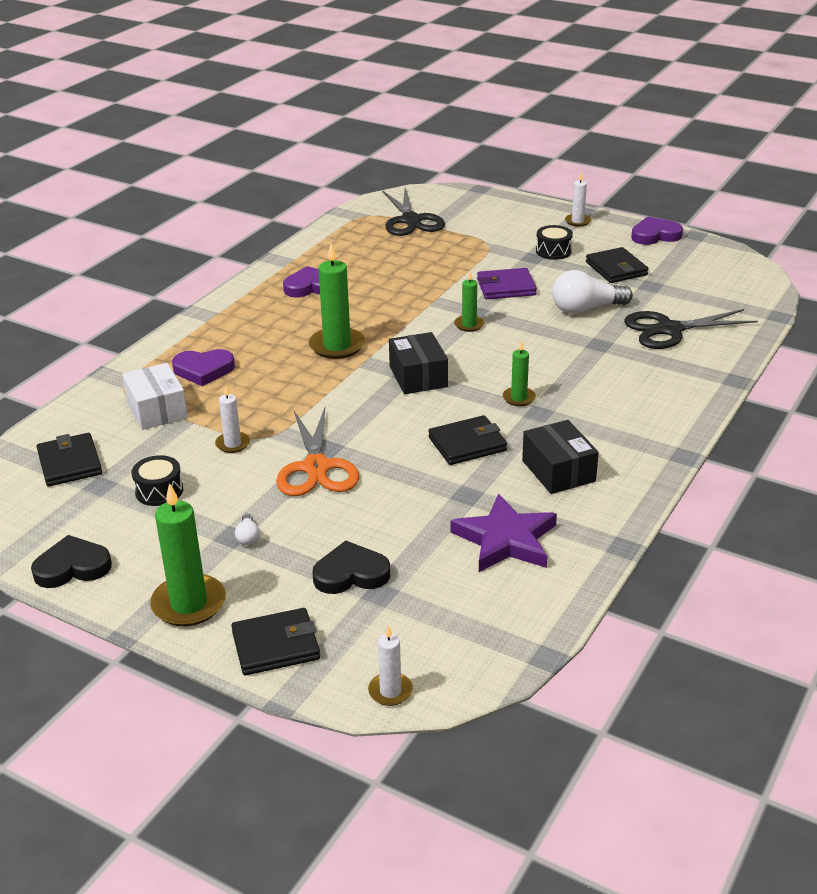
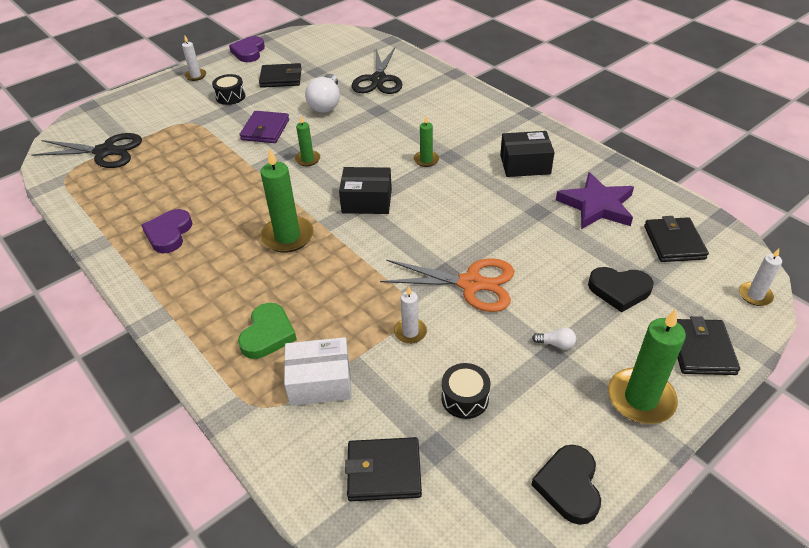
camera: 70 degrees left, 10 degrees up
purple heart [172,349,235,386] -> green heart [238,303,297,359]
black heart [312,540,390,594] -> black heart turned 90 degrees counterclockwise [588,267,654,313]
black wallet [428,415,507,465] -> black wallet moved to [644,216,709,262]

